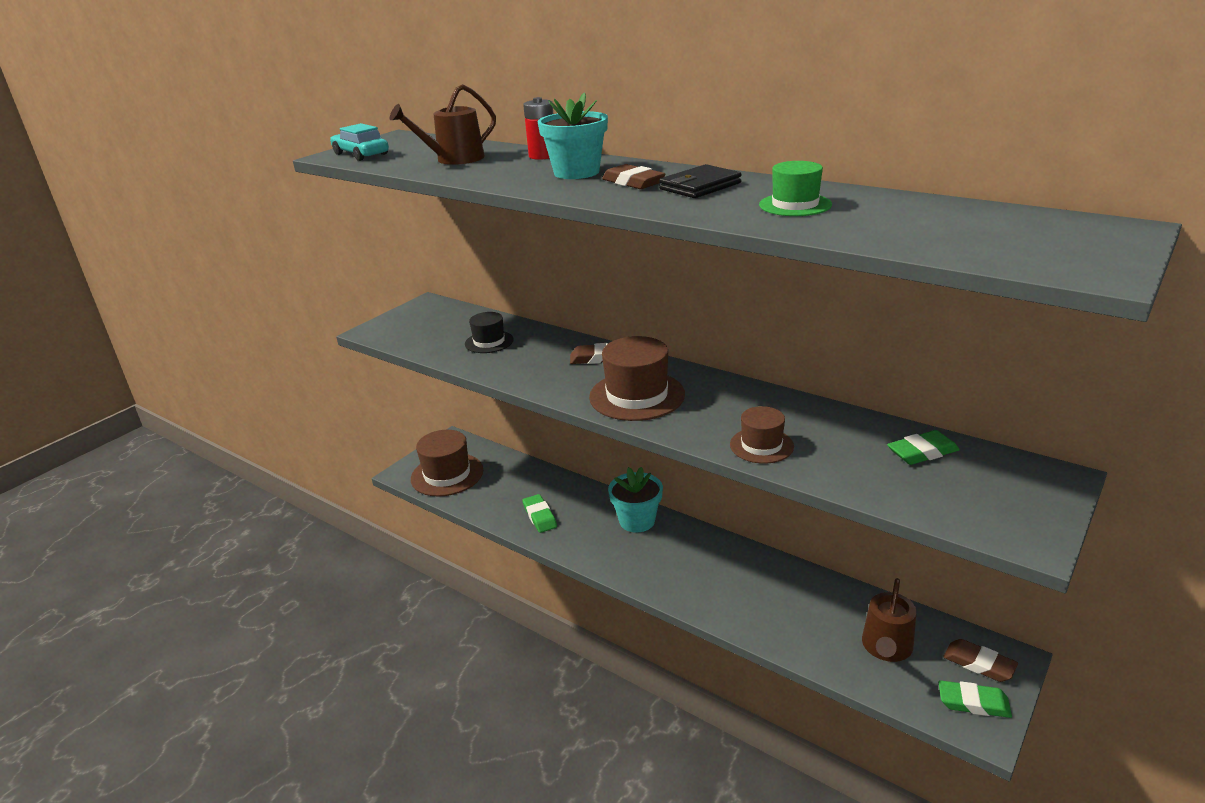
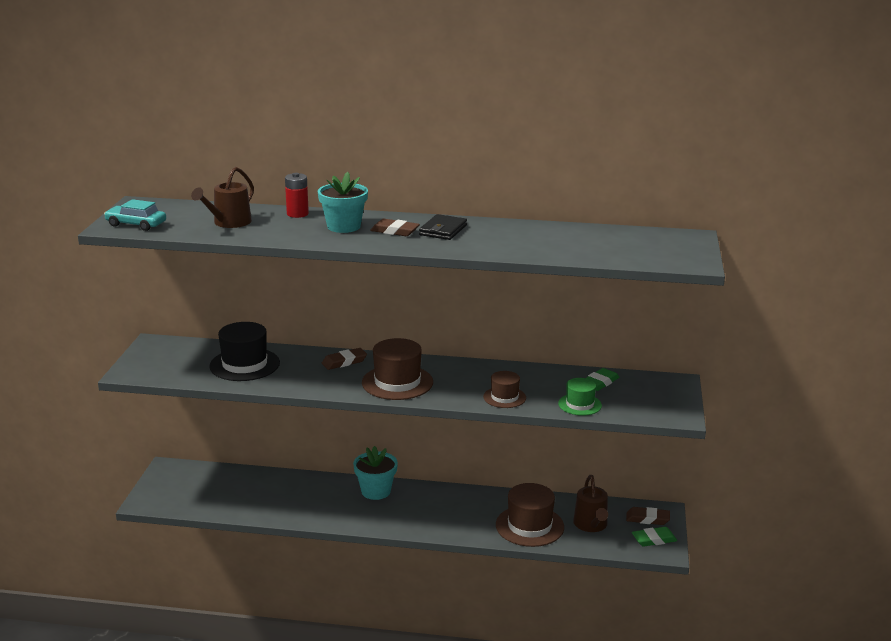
camera: 30 degrees left, 5 degrees down
brown hat [411,430,483,497] -> brown hat moved to [496,483,564,547]
black hat [465,312,514,353] -> black hat [209,322,280,381], size x1.70
green eraser [523,494,557,533] -> none
green hat [759,161,832,216] -> green hat moved to [558,378,602,416]

